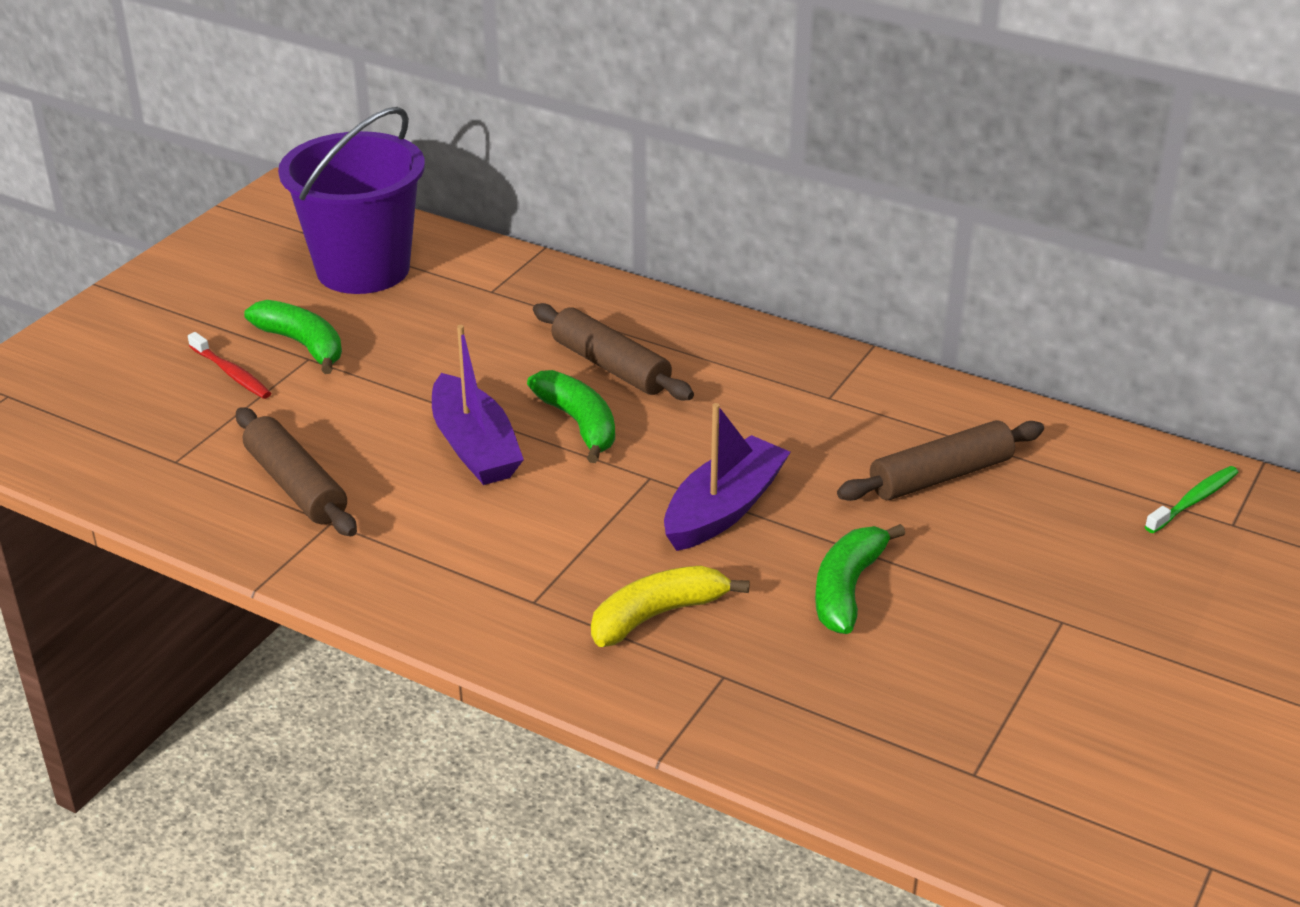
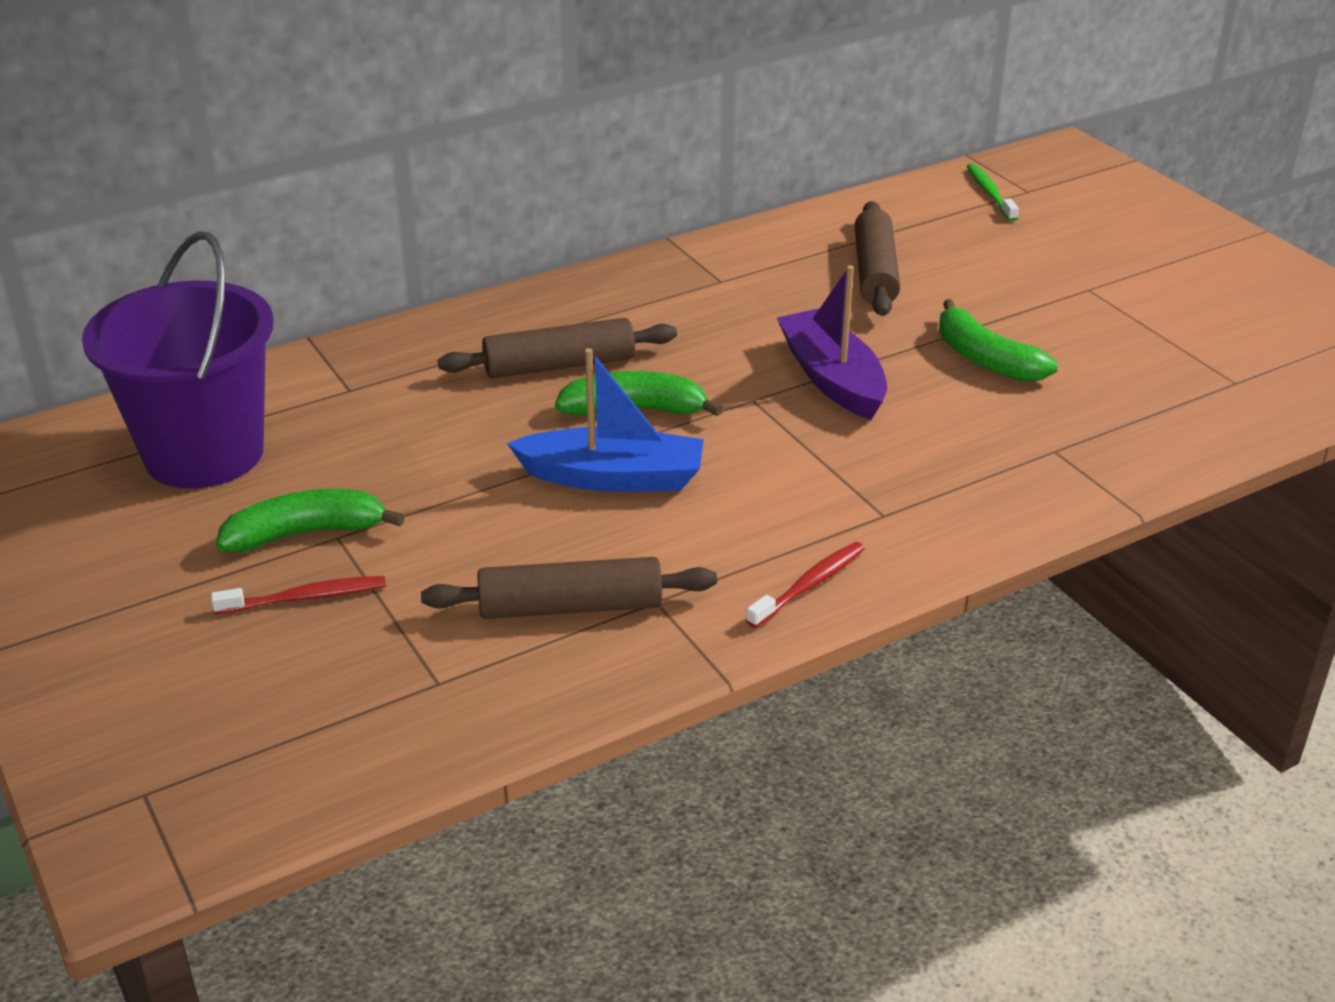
camera: 60 degrees left, 0 degrees up
purple boat [432,325,524,485] -> blue boat [507,348,704,492]
yellow banana [591,566,750,647] -> none
none -> red toothbrush [746,542,865,628]

